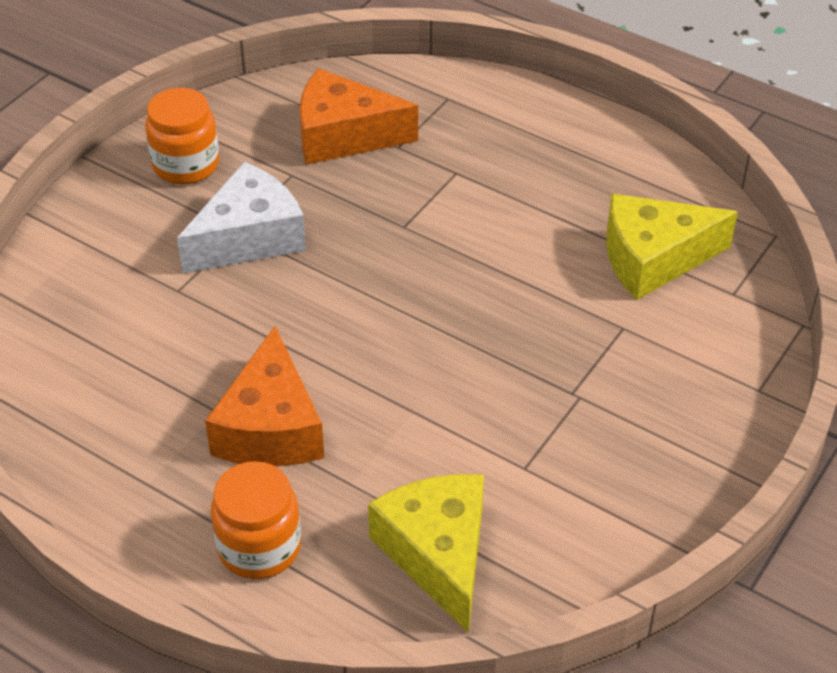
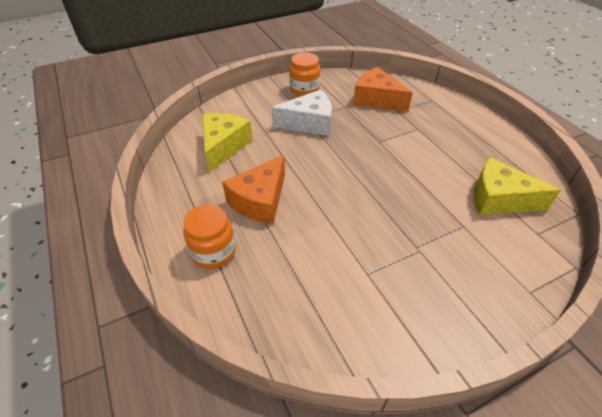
camera: 30 degrees right, 0 degrees up
yellow cheese [368,474,484,633] -> yellow cheese moved to [202,113,252,173]

